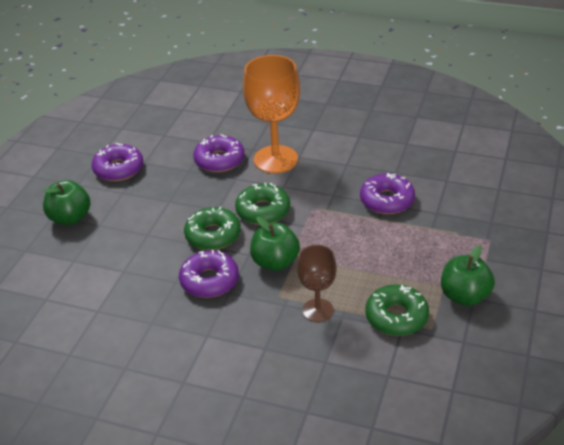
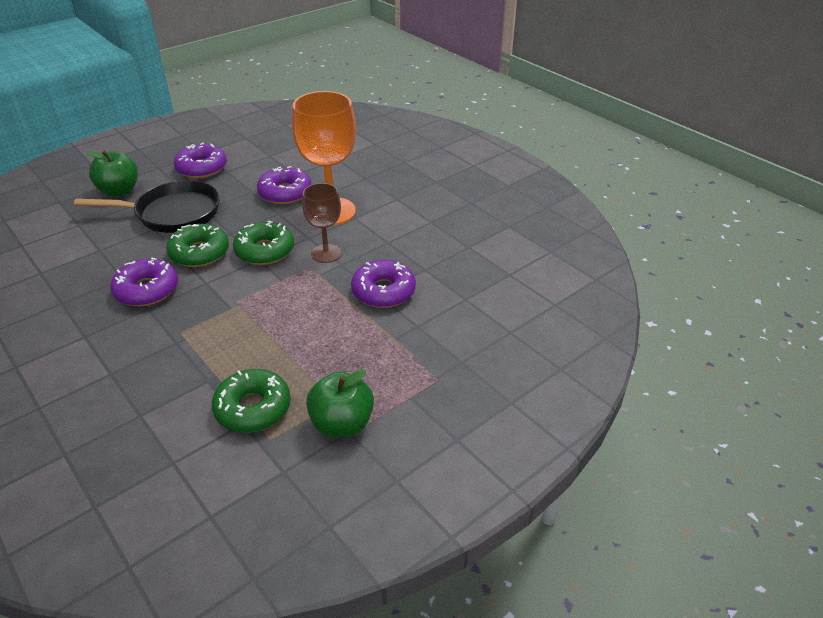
camera: 30 degrees right, 0 degrees up
green apple [250,217,300,271] -> none
brown goblet [297,245,337,322] -> brown goblet moved to [302,183,341,263]
none -> black pan [74,180,220,233]

